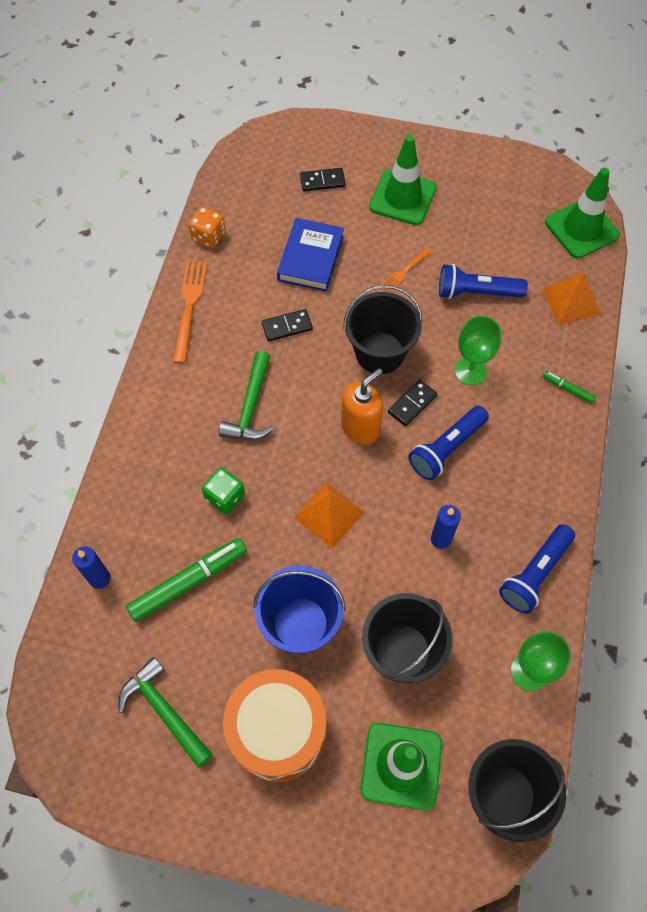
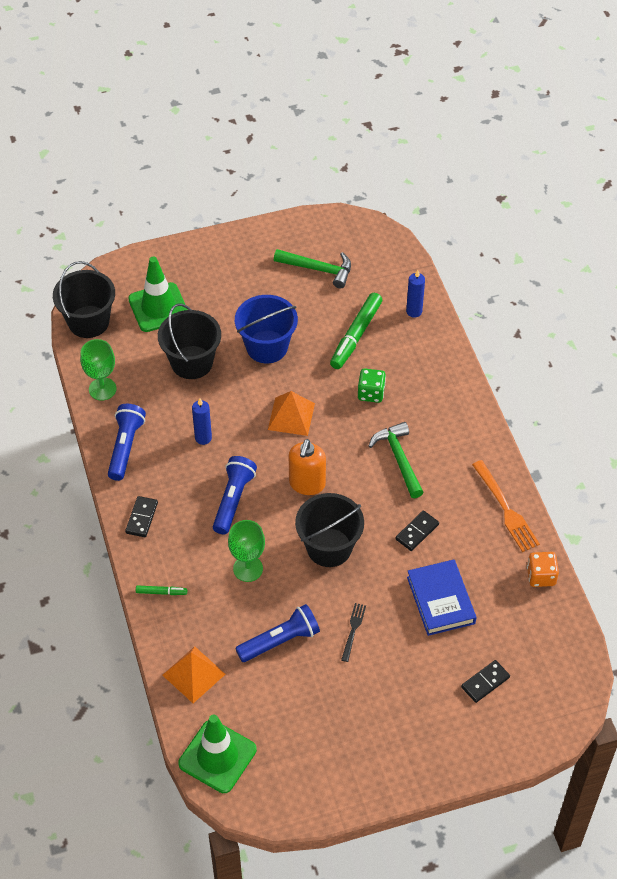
camera: 150 degrees right, 10 degrees down
orange drum [223,669,326,782] -> none
green traffic cone [369,135,437,225] -> none
orange fork [381,247,432,292] -> black fork [341,603,366,662]
black domino [388,380,437,426] -> black domino moved to [125,496,158,537]

